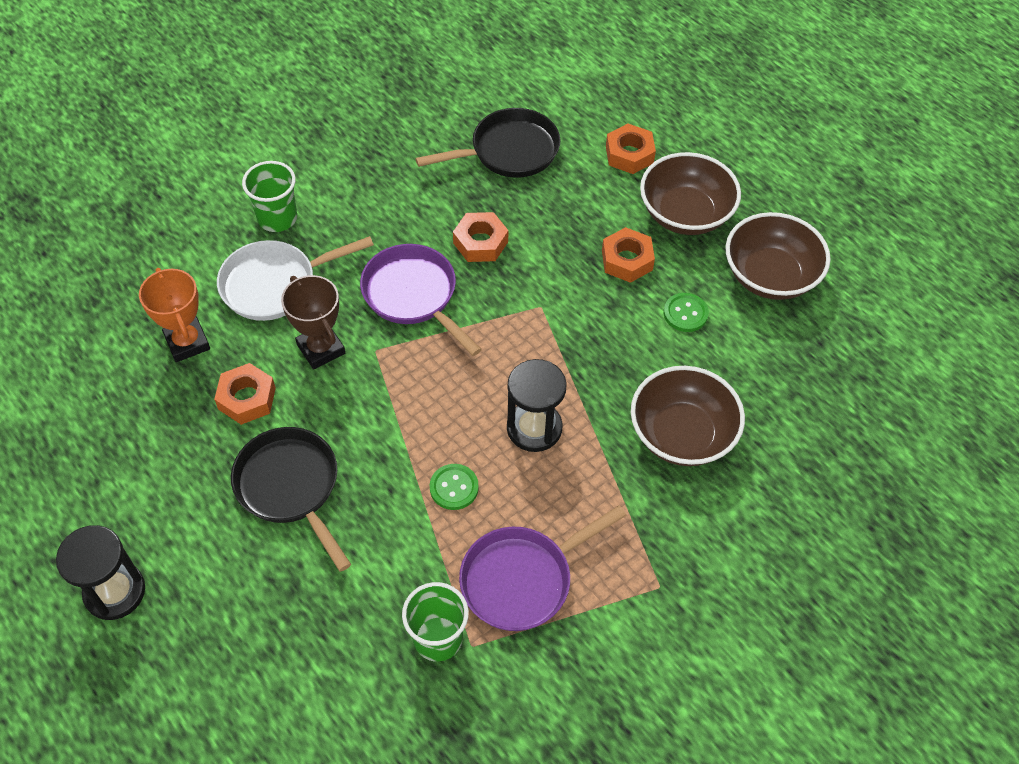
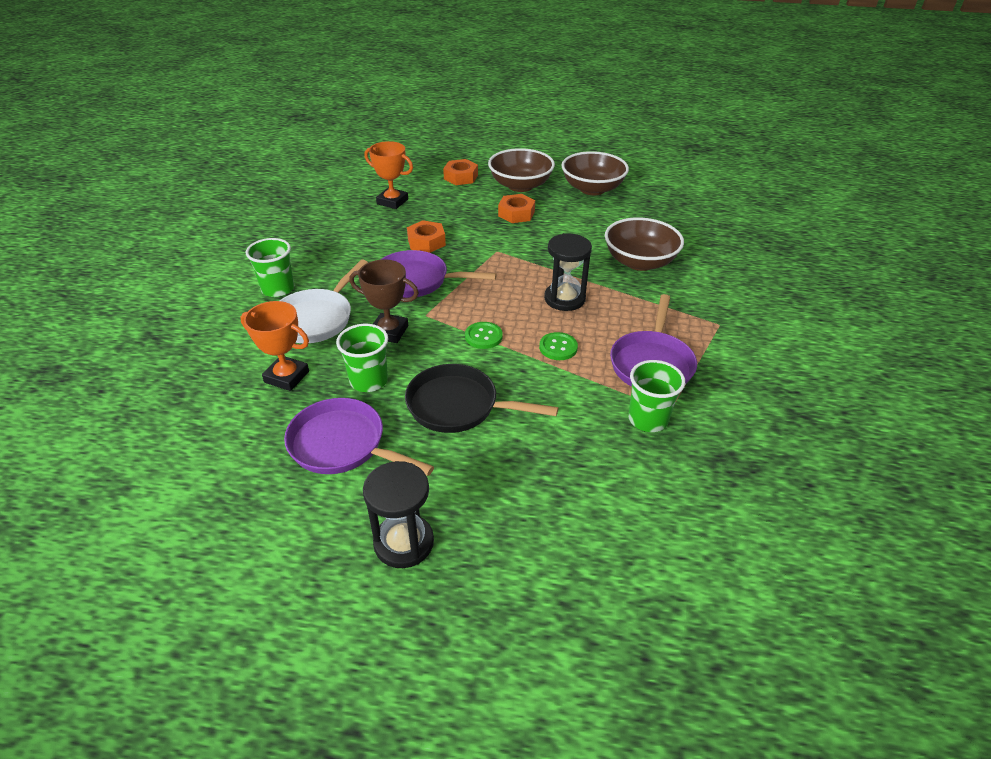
camera: 40 degrees left, 15 degrees down
orange nut [214,363,276,425] -> green cup [336,324,388,392]
black pan [415,108,560,178] -> orange trophy [364,141,413,209]
green button [664,293,709,332] -> green button moved to [465,322,503,349]
none -> purple pan [284,398,434,476]

